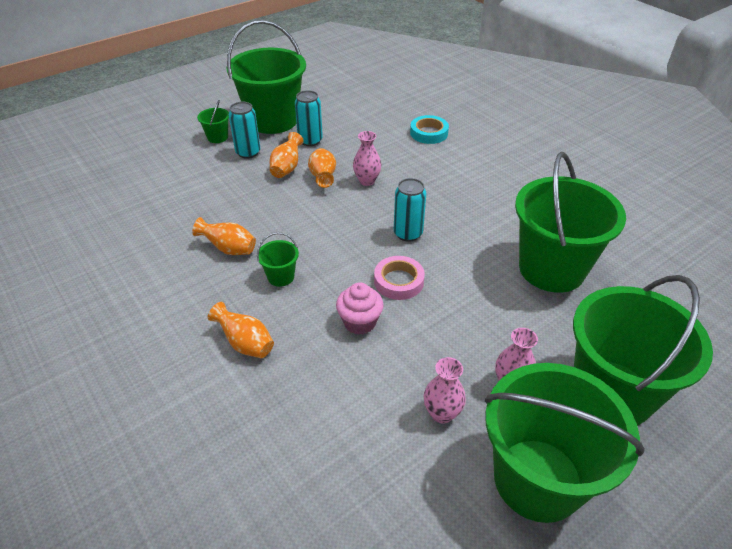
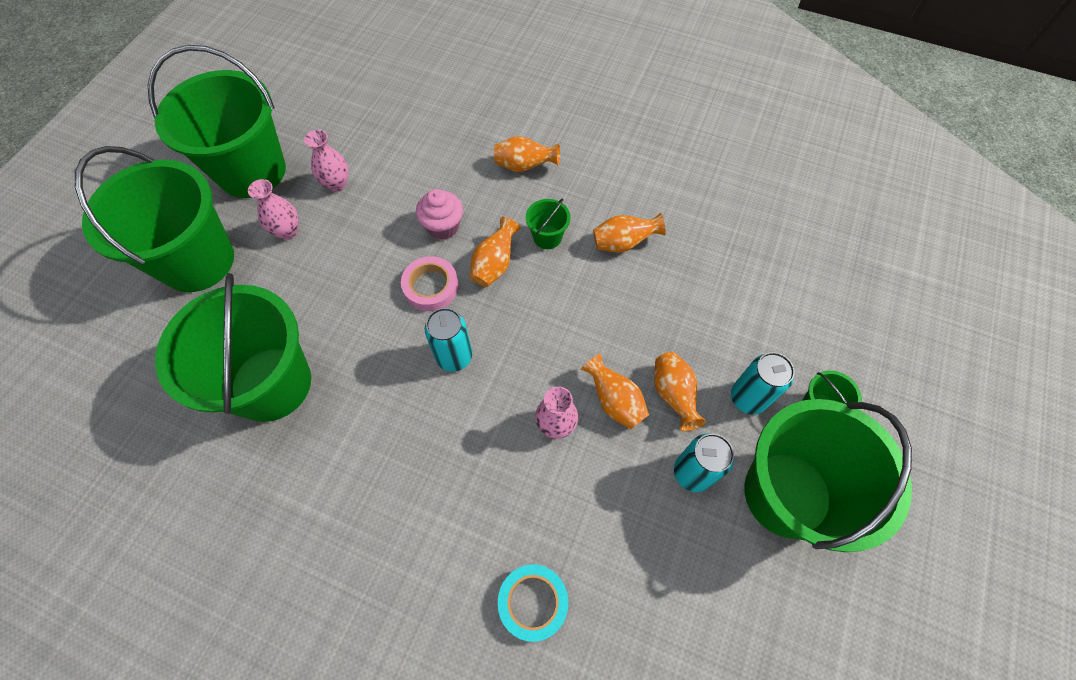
camera: 150 degrees right, 20 degrees up
none -> orange vase [470,217,521,287]

